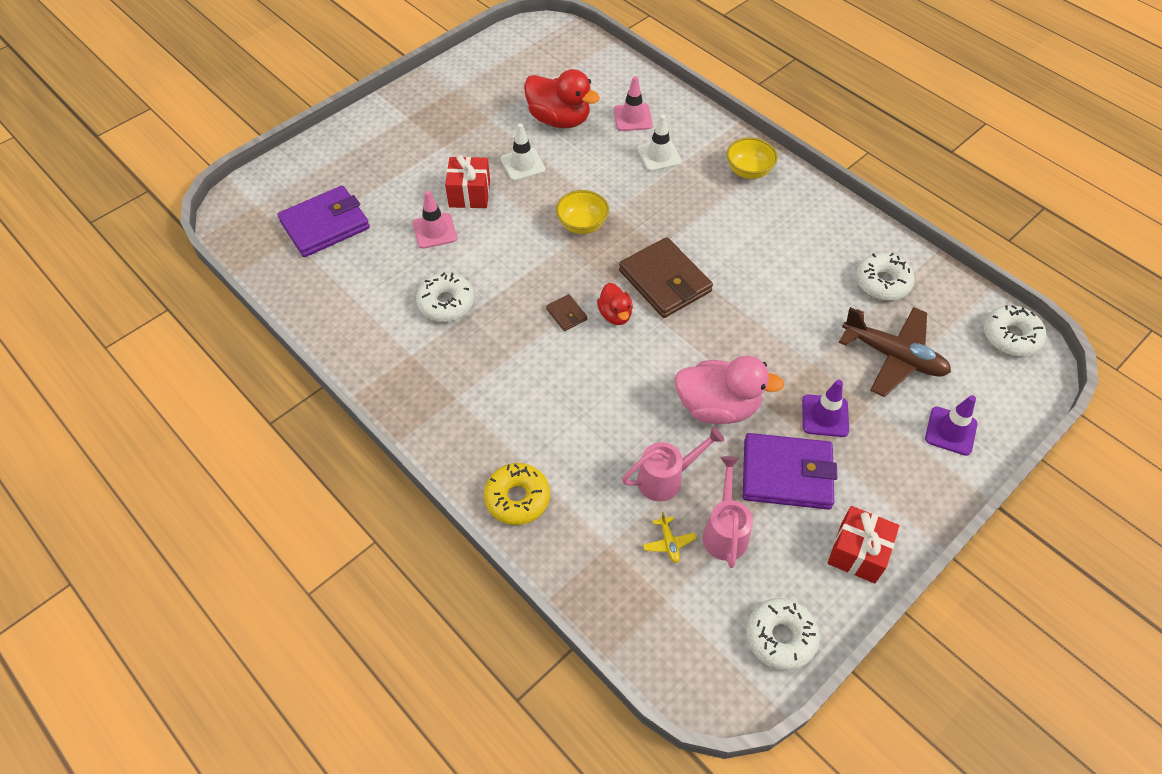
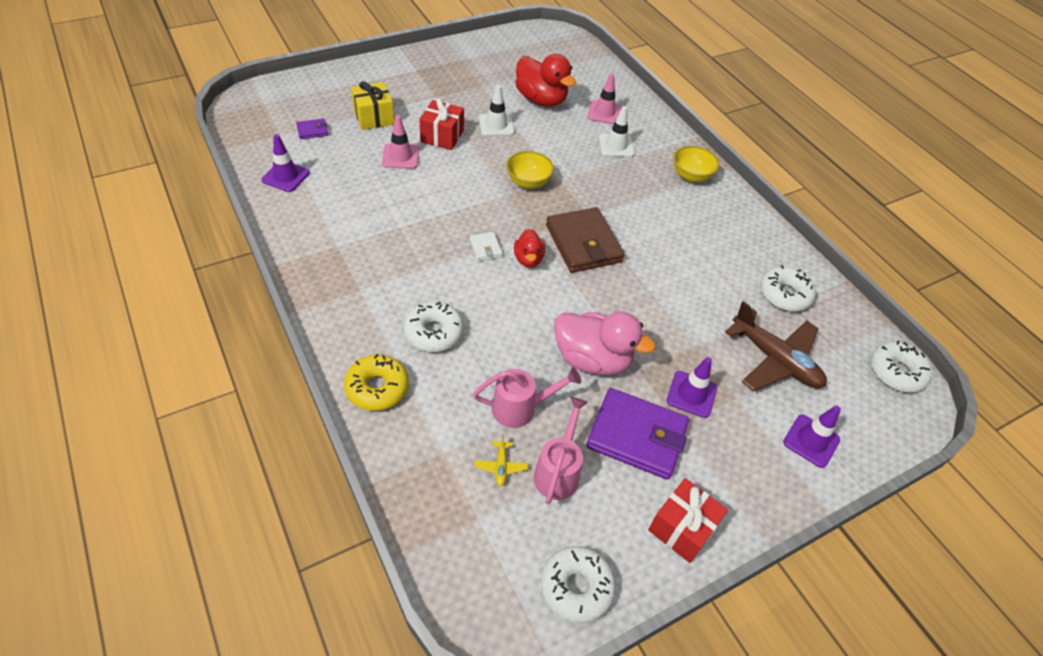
camera: 10 degrees right, 5 degrees down
purple wallet [278,185,370,257] -> purple wallet [296,119,328,139], size x0.44
white donut [416,273,474,322] -> white donut moved to [404,301,464,352]
brown wallet [546,294,587,331] -> white wallet [470,232,502,261]
none -> purple traffic cone [261,134,310,192]
none -> yellow gift [351,81,394,130]

